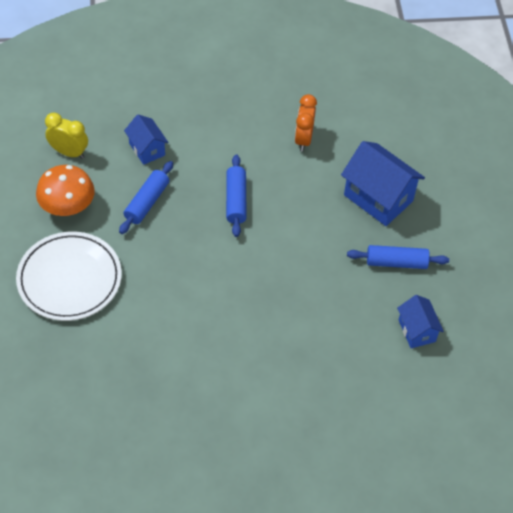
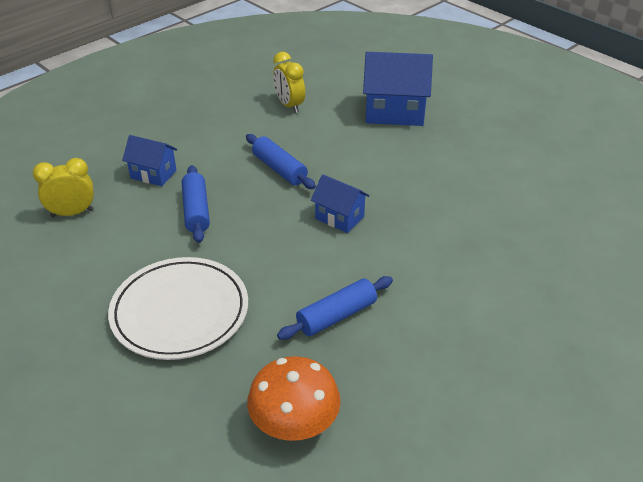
camera: 35 degrees left, 15 degrees down
orange mushroom [36,165,95,216] -> orange mushroom moved to [247,356,341,441]
orange clock [295,94,317,151] -> yellow clock [273,52,305,113]
blue rolling pin [347,245,449,269] -> blue rolling pin moved to [277,276,393,340]
blue house [397,295,444,348] -> blue house moved to [311,174,369,233]

